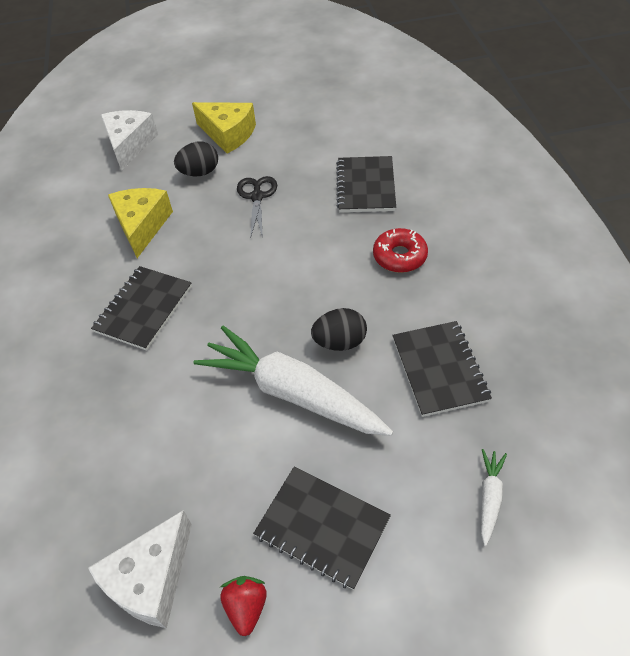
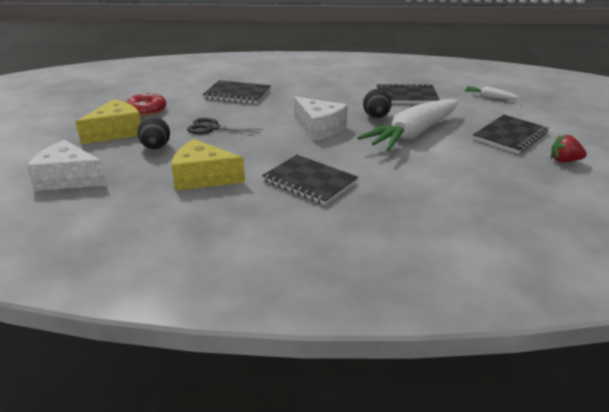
camera: 80 degrees left, 20 degrees down
white cheese [88,510,192,628] -> white cheese moved to [294,97,348,141]
red donut [373,228,428,273] -> red donut moved to [126,93,166,116]

